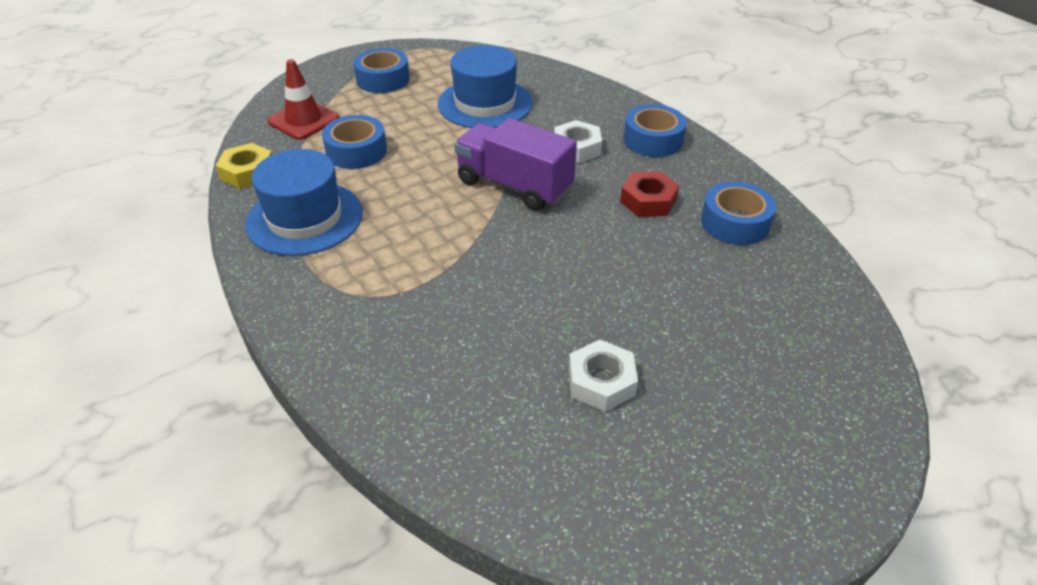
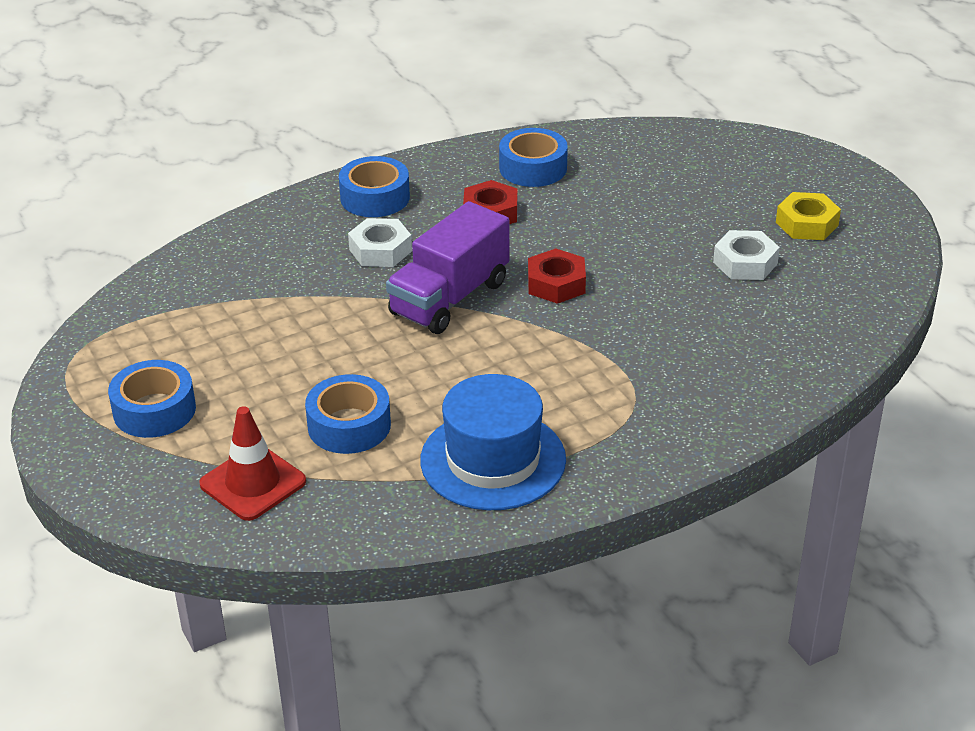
camera: 85 degrees left, 5 degrees down
yellow nut [216,143,272,189] -> yellow nut moved to [776,192,841,240]
blue hat [438,45,533,128] -> none
none -> red nut [528,248,586,304]

